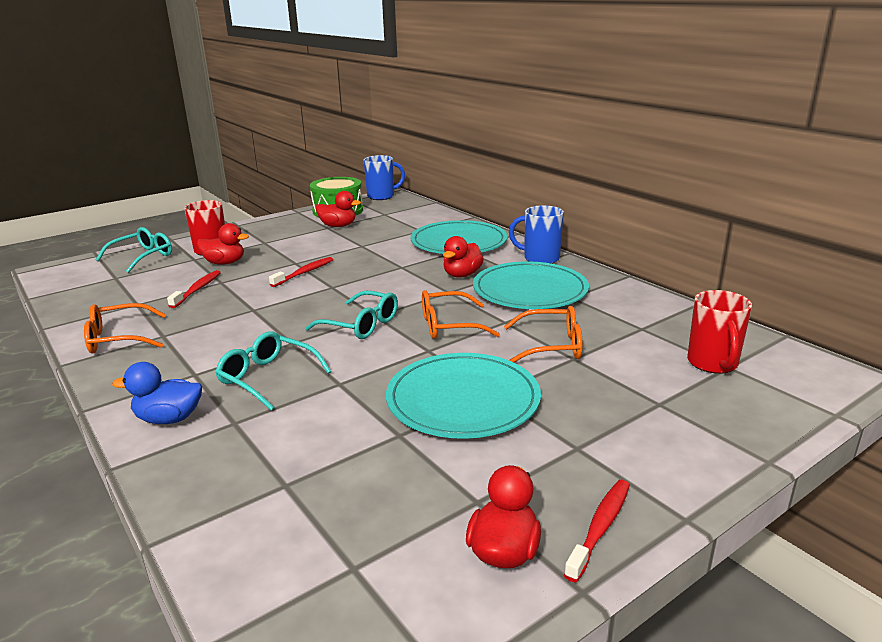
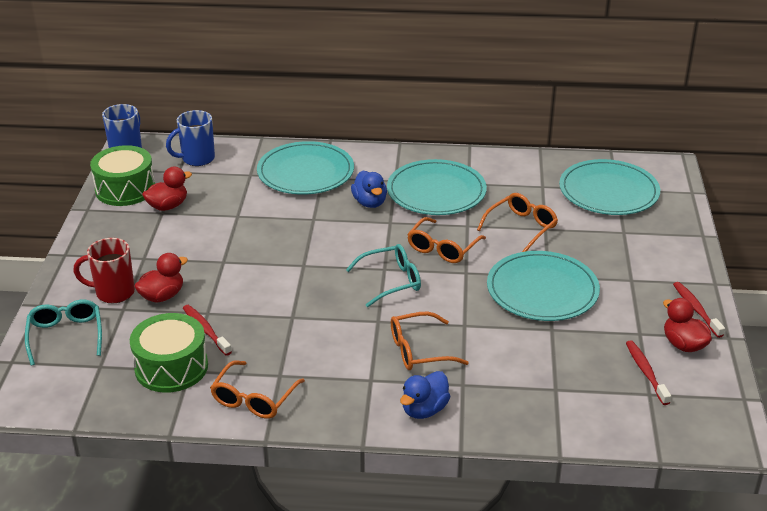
camera: 50 degrees left, 10 degrees up
turquoise glasses [215,331,331,411] -> orange glasses [391,311,469,370]
red toothbrush [269,257,333,287] -> red toothbrush moved to [626,341,671,405]
red duck [443,236,484,278] -> blue duck [351,171,387,208]
blue mug [509,205,564,264] -> blue mug moved to [166,110,215,166]
red mug [687,290,752,374] -> turquoise plate [559,159,660,215]
none -> green drum [130,313,208,393]

